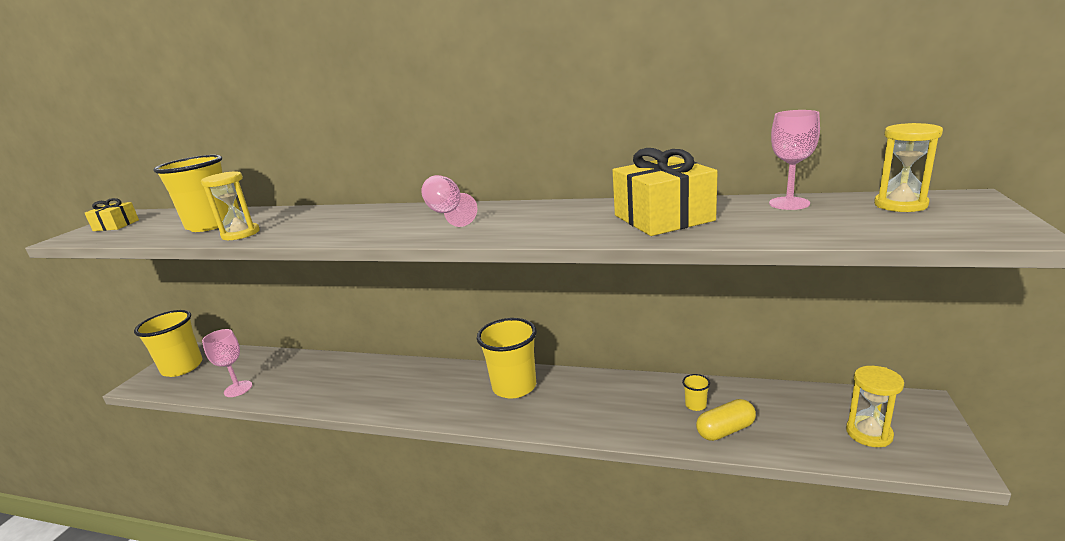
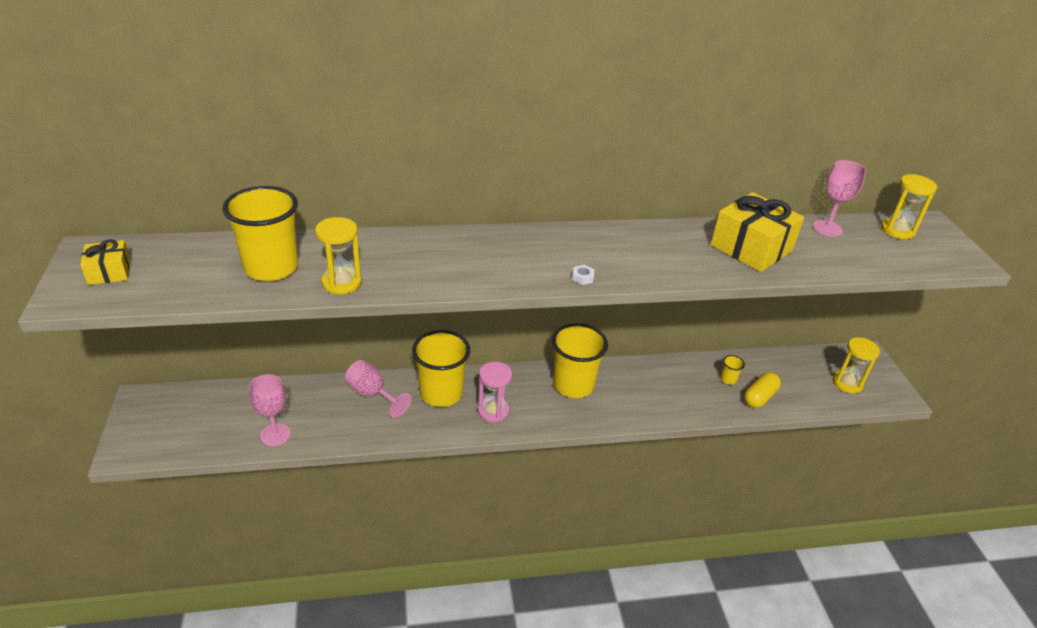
camera: 30 degrees left, 15 degrees up
yellow cup [134,310,203,377] -> yellow cup moved to [412,330,470,407]
pink goblet [421,175,477,227] -> pink goblet moved to [345,360,411,418]
none -> pink hourglass [478,362,512,423]
none -> white nut [572,265,594,285]

